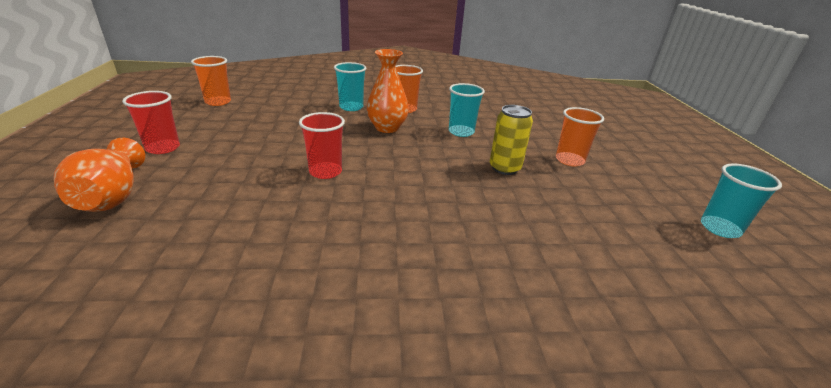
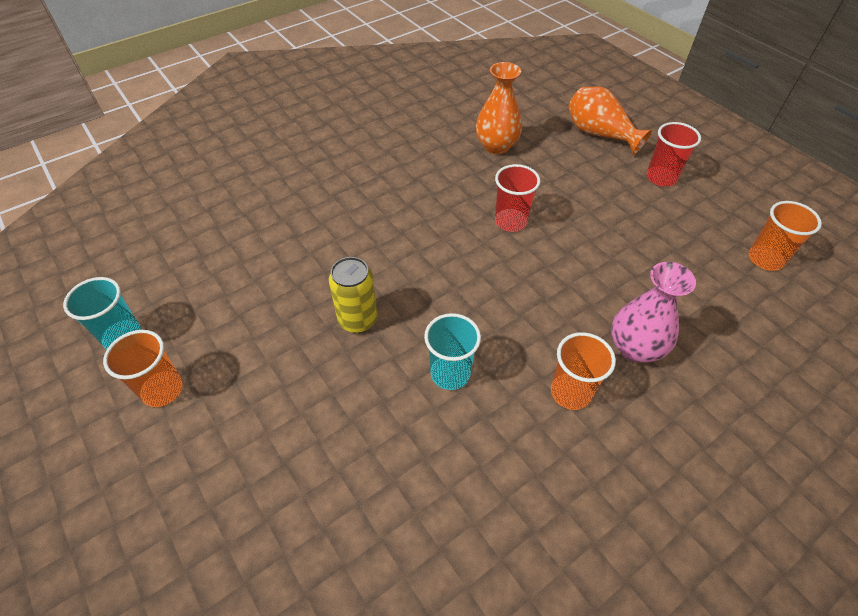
camera: 150 degrees right, 20 degrees up
turquoise cup [334,62,366,111] -> pink vase [611,262,696,362]
orange vase [367,49,409,133] -> orange vase moved to [476,62,522,154]
orange cup [556,107,604,166] -> orange cup moved to [103,330,183,407]

